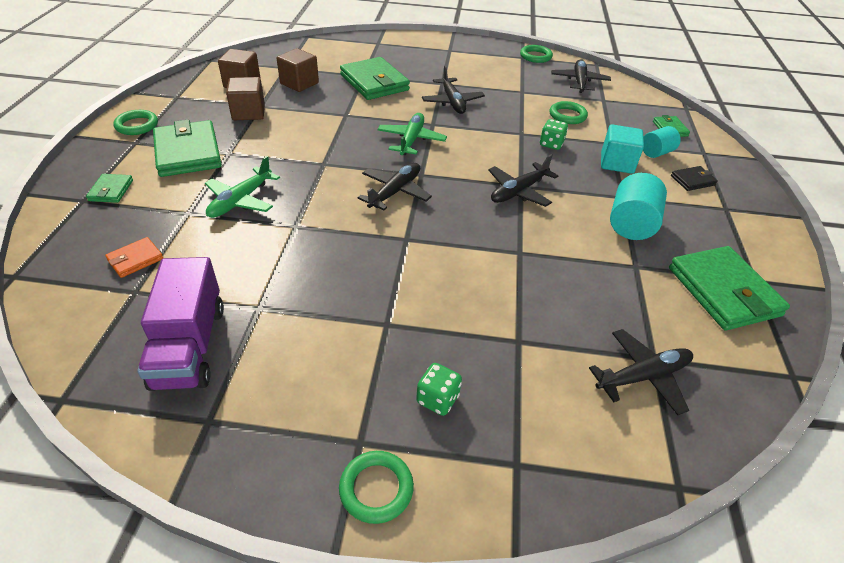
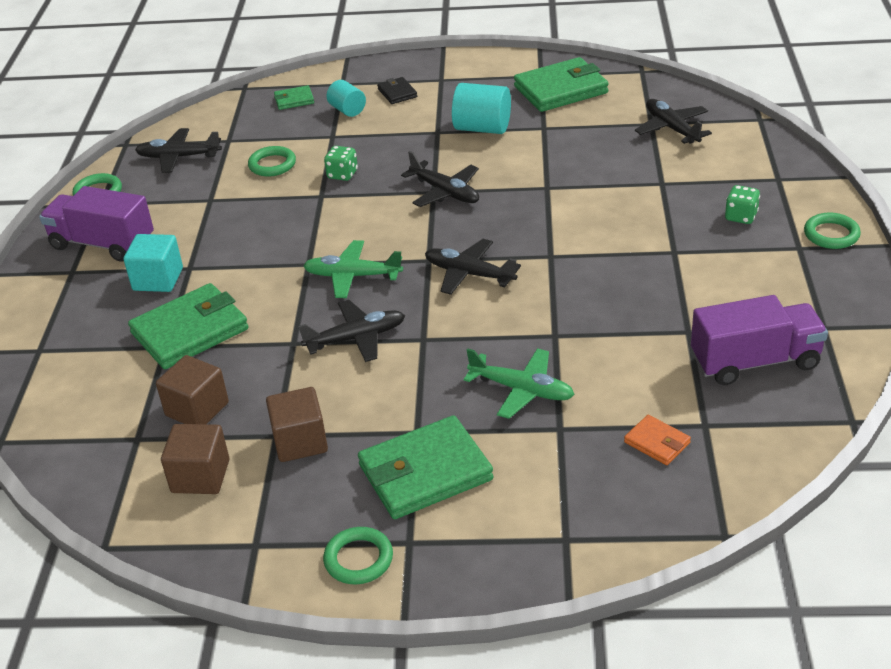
camera: 90 degrees left, 5 degrees down
green wallet [86,174,133,203] -> none
black plane [422,65,485,114] -> black plane moved to [298,300,405,362]
turquoise cube [601,125,644,174] -> turquoise cube moved to [123,234,183,292]
none -> purple truck [39,186,154,262]

